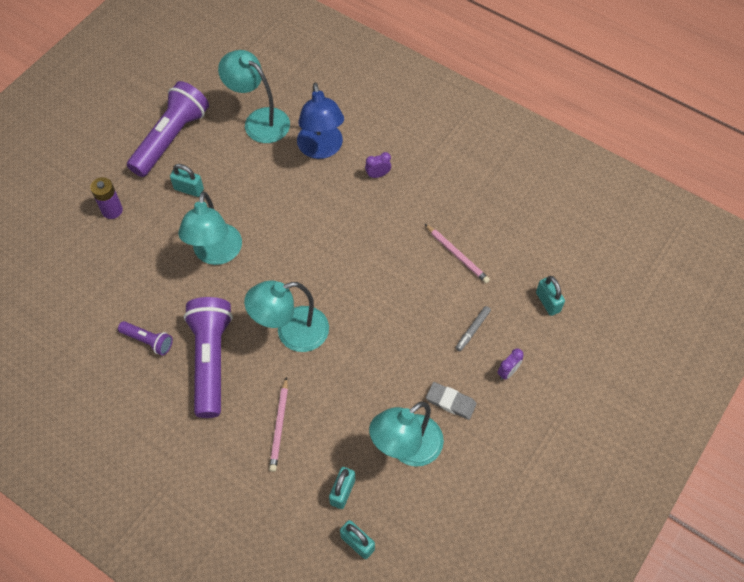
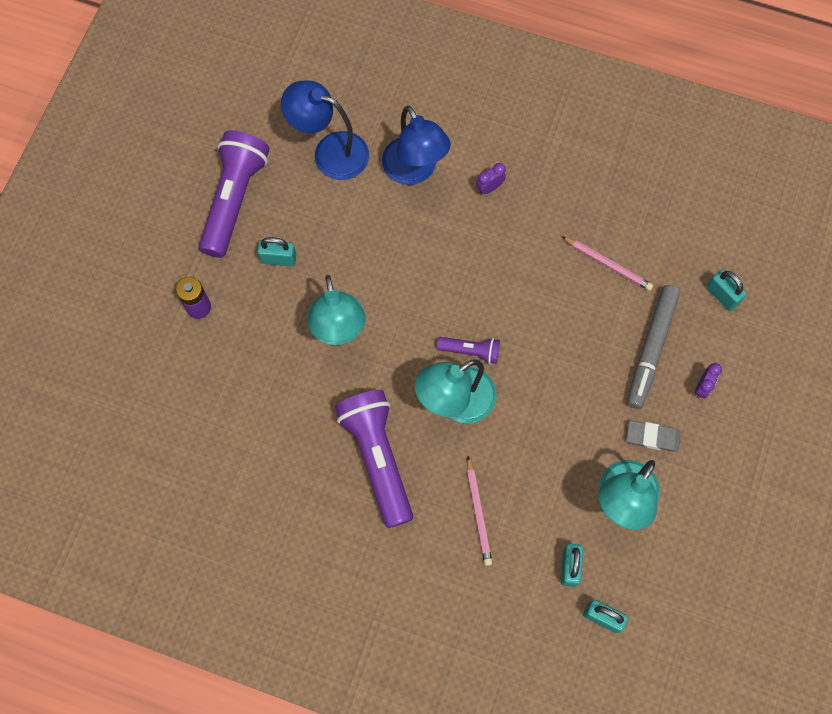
camera: 15 degrees left, 10 degrees up
purple flashlight [118,321,173,356] -> purple flashlight moved to [437,337,500,364]
turquoise lamp [218,50,290,143] -> blue lamp [281,81,369,180]
grey marker [456,306,491,351] -> grey marker [627,285,680,409], size x2.09

